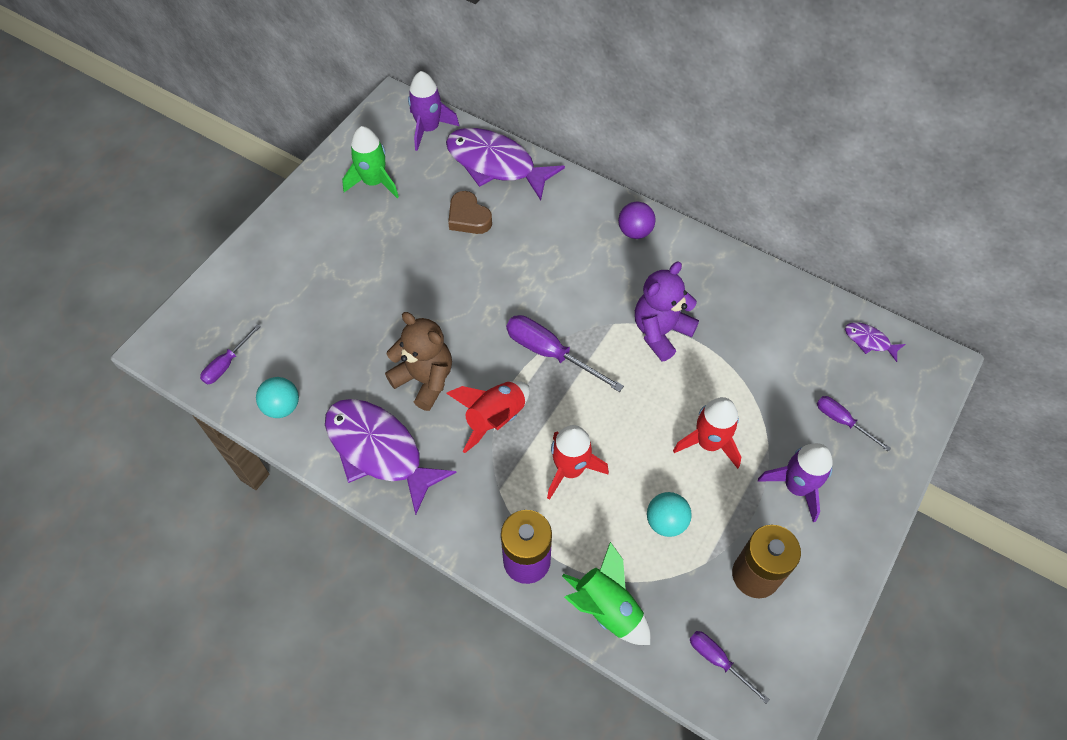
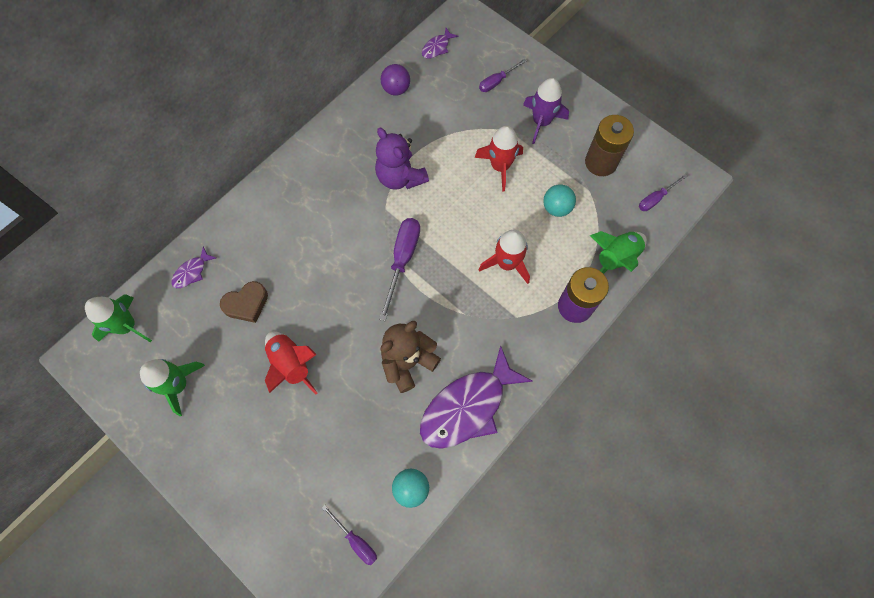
camera: 80 degrees left, 10 degrees up
purple rocket [408,71,459,151] -> green rocket [85,295,152,342]
purple fish [446,128,565,200] -> purple fish [172,247,216,288], size x0.43
red rocket [446,381,530,453] -> red rocket moved to [265,331,317,395]
purple screwdriver [506,315,624,392] -> purple screwdriver turned 150 degrees clockwise [379,218,420,321]
purple ball [618,202,655,239] -> purple ball moved to [381,64,410,96]

